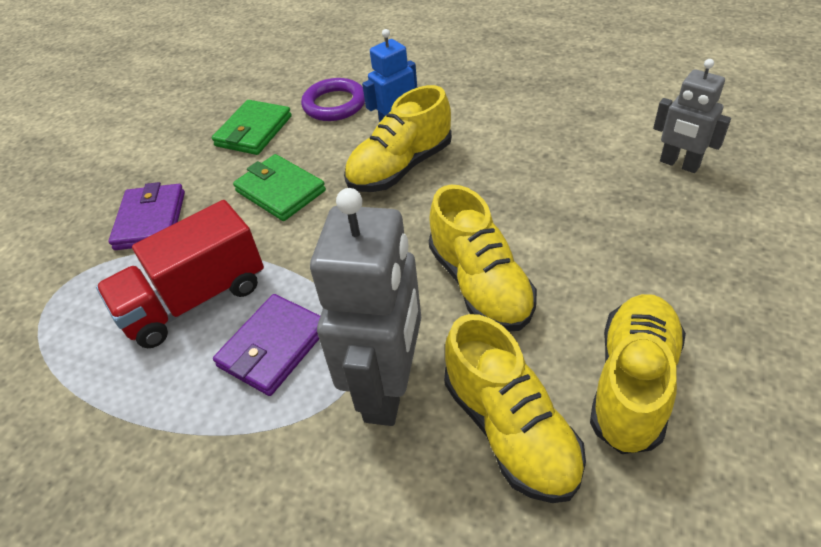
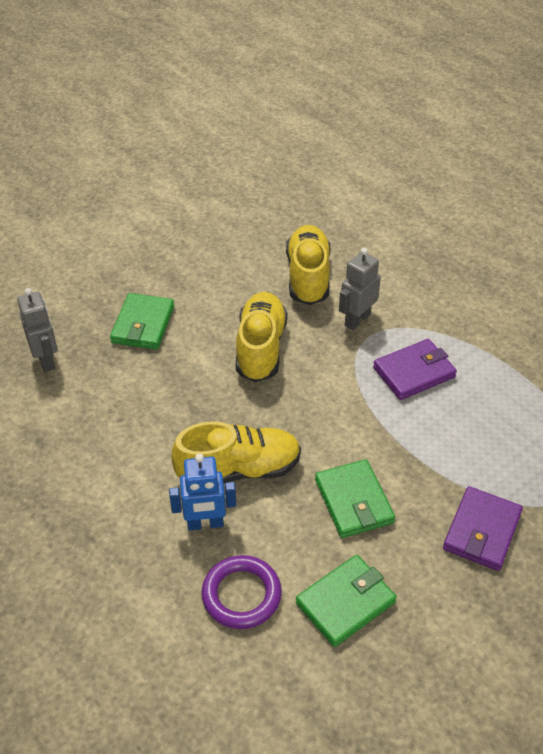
camera: 155 degrees left, 0 degrees up
red truck [96,200,264,348] -> none
grey robot [310,188,421,426] -> grey robot [339,248,381,330], size x0.57
yellow shoe [590,294,686,454] -> none
none -> green wallet [110,293,174,350]

